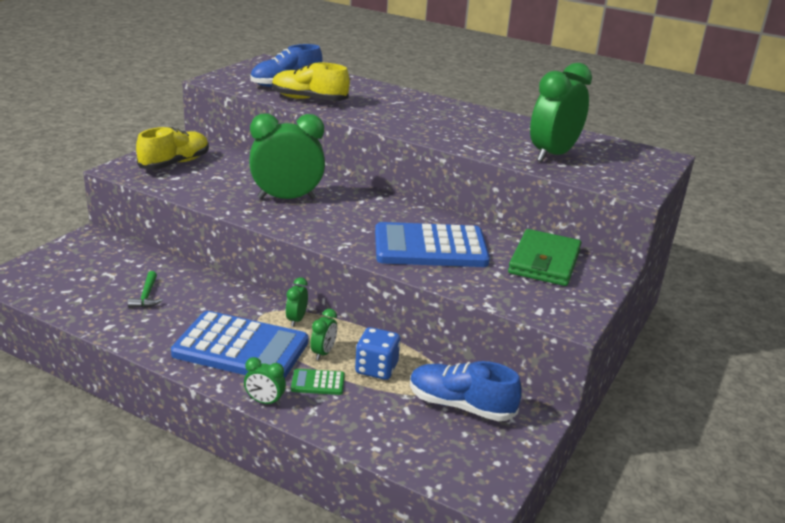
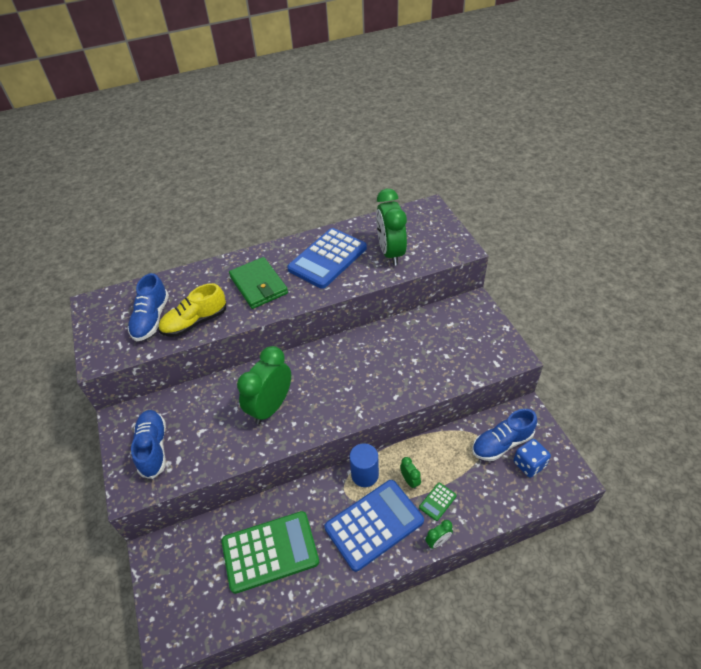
camera: 45 degrees left, 20 degrees up
green hammer [128,271,163,308] -> green calculator [222,511,319,594]
yellow shoe [136,127,209,170] -> blue shoe [131,410,166,479]
green clock [286,277,308,327] -> blue cylinder [350,443,379,487]
blue dice [355,327,400,380] -> blue dice moved to [513,439,551,478]
blue calculator [375,222,490,267] -> blue calculator moved to [287,228,367,289]
green wallet [508,229,581,286] -> green wallet moved to [229,257,288,309]

